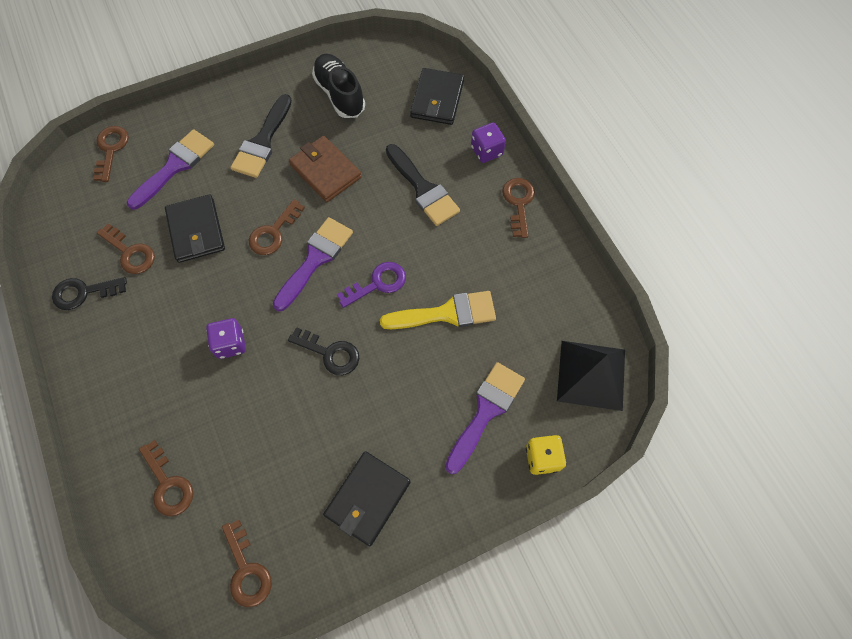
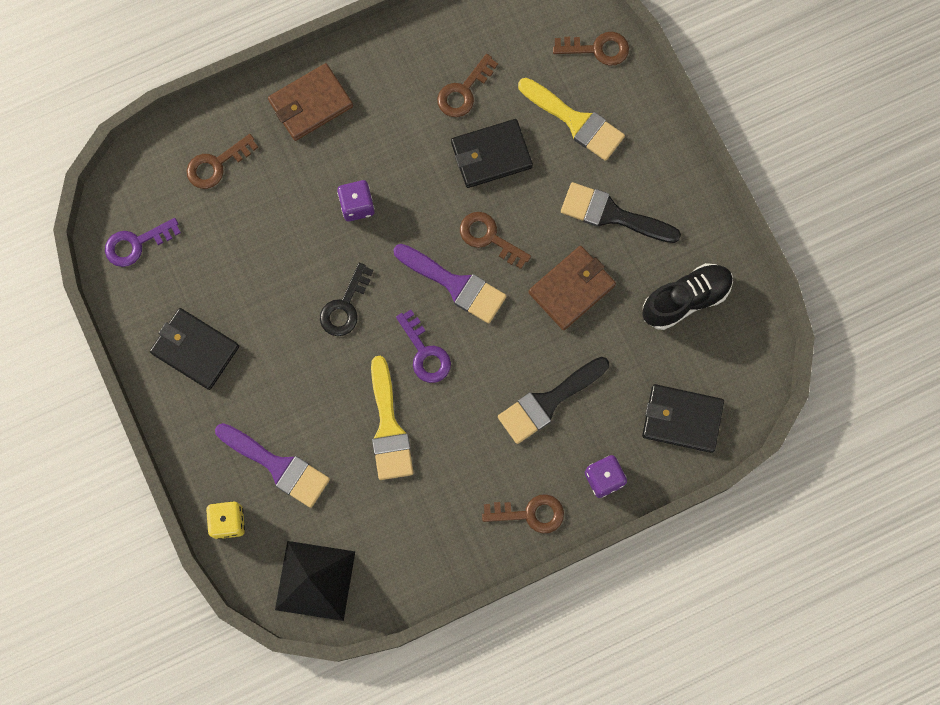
camera: 90 degrees right, 10 degrees up
black key [52,277,127,310] -> none
purple brush [127,129,214,210] -> yellow brush [518,78,625,161]
brown key [222,520,272,607] -> purple key [105,218,181,267]
none -> brown wallet [268,63,353,141]

